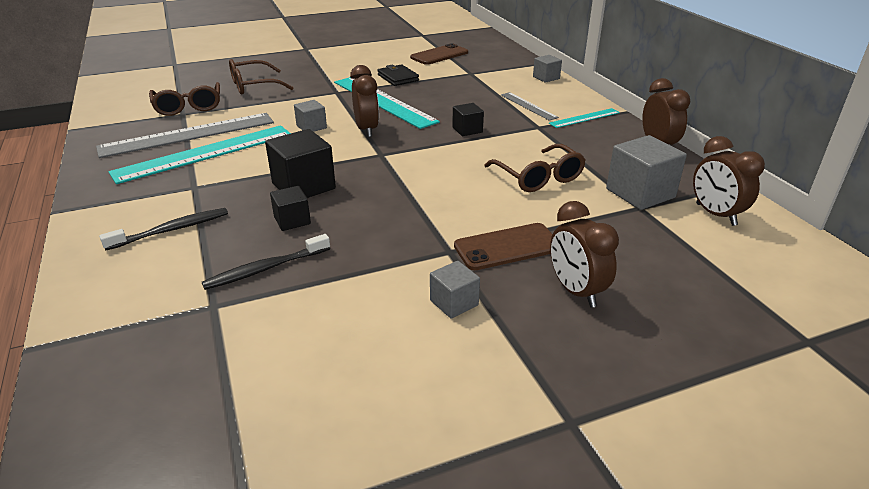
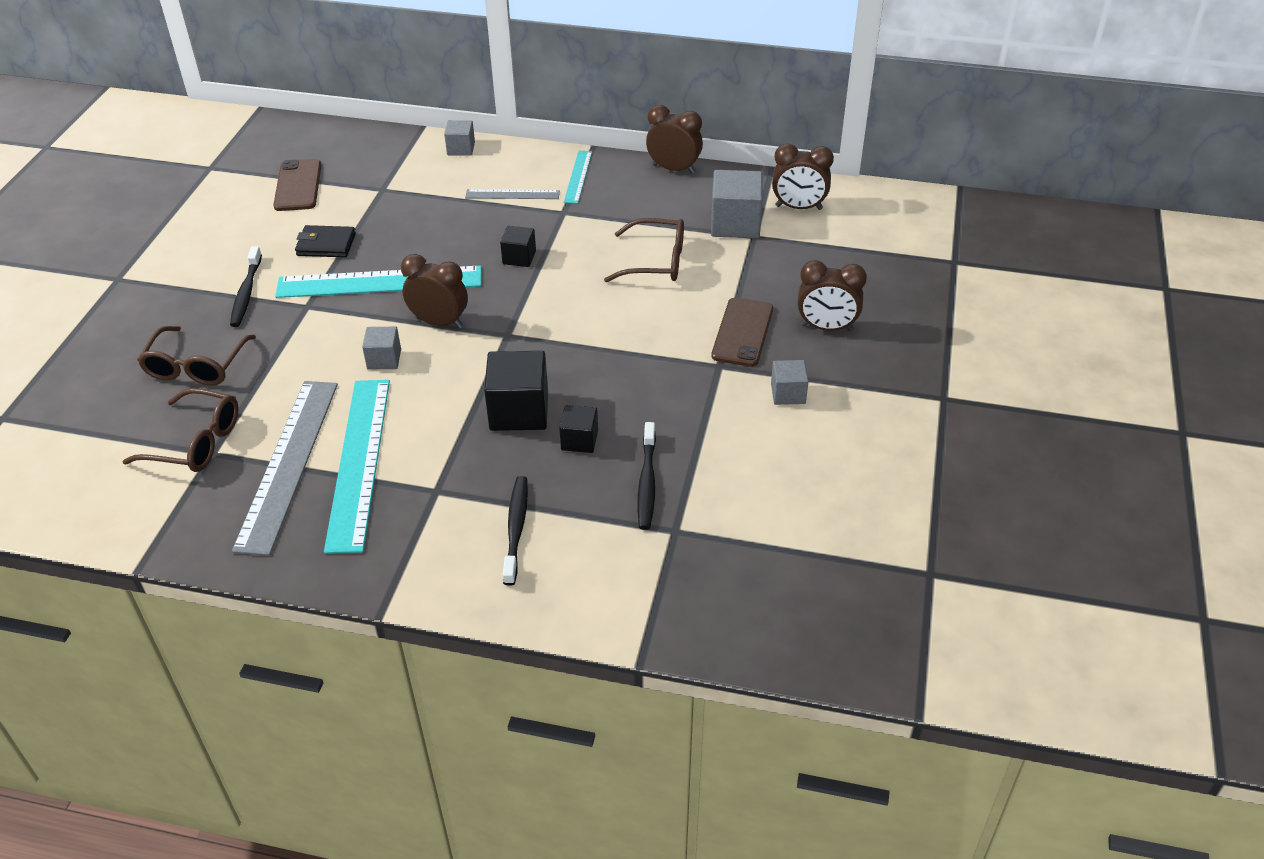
camera: 55 degrees left, 10 degrees up
none -> black toothbrush [230,246,262,327]

